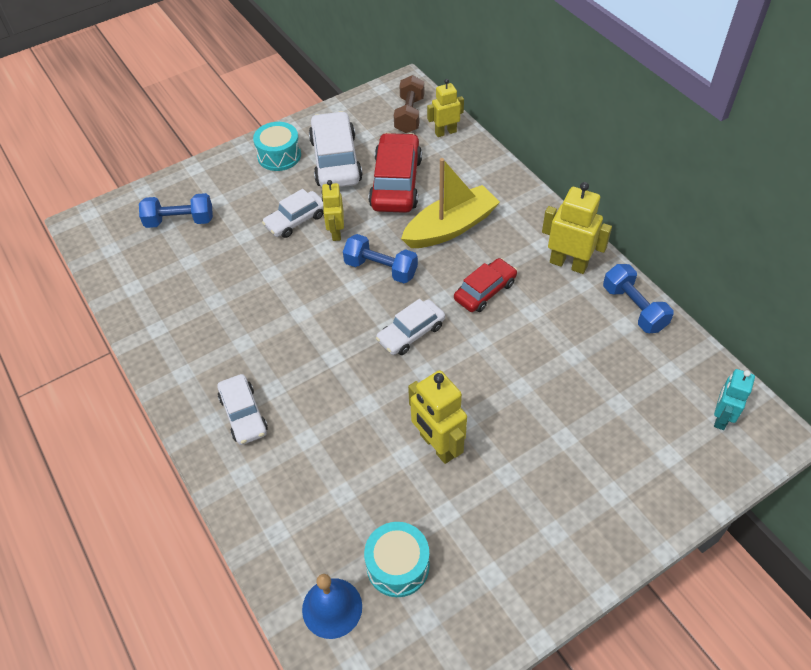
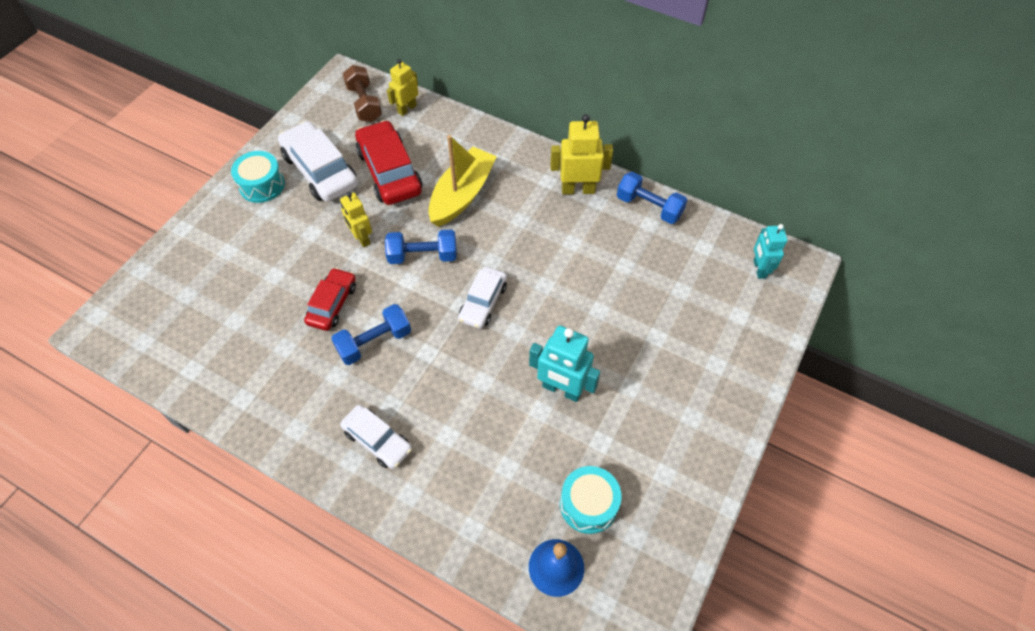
camera: 30 degrees left, 5 degrees up
blue dumbbell [139,193,213,228] -> blue dumbbell moved to [331,304,411,365]
white car [262,189,323,238] -> none
yellow robot [408,370,467,464] -> turquoise robot [529,326,600,402]
red car [454,258,517,312] -> red car moved to [304,268,356,331]

